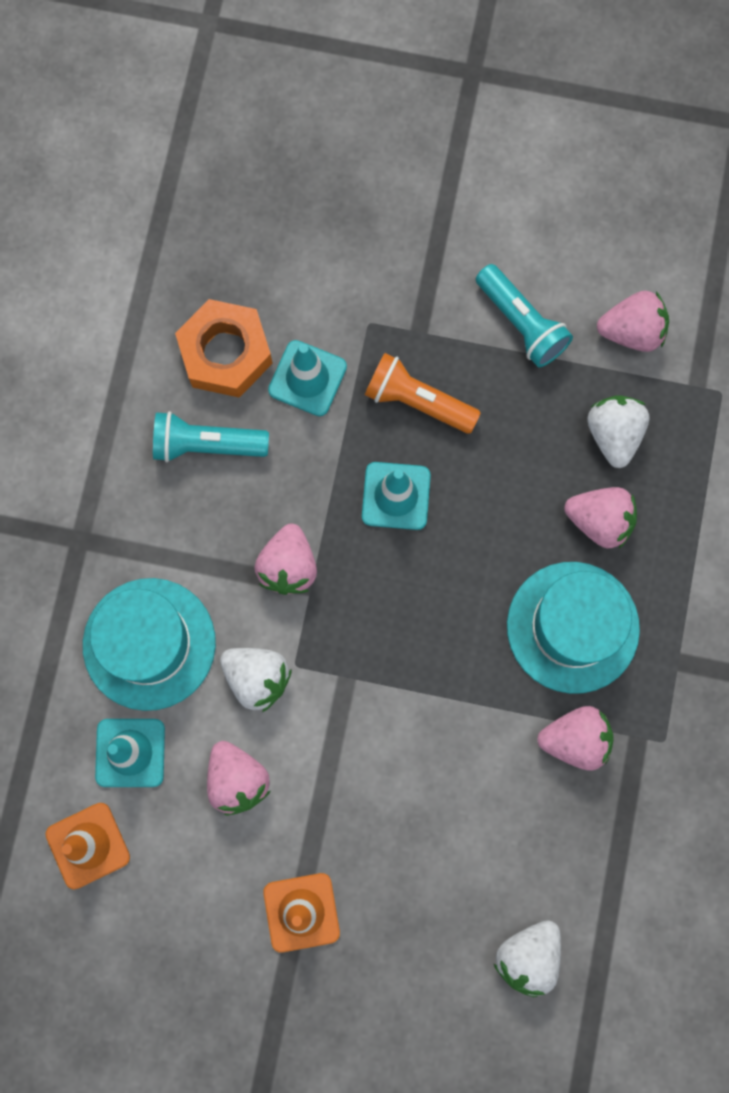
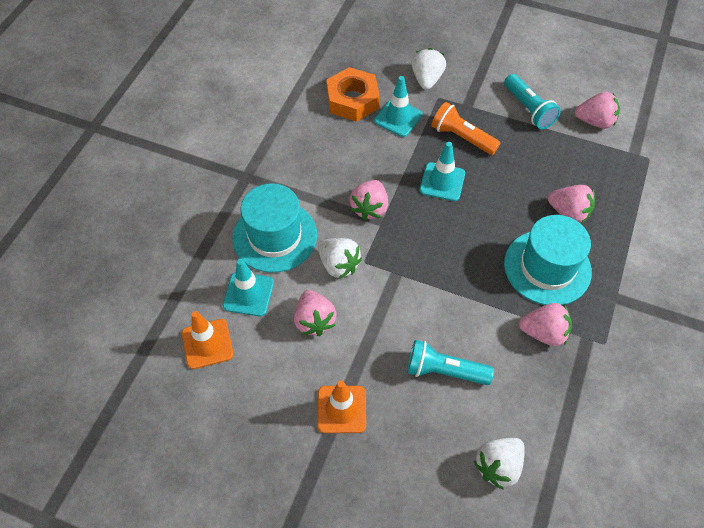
camera: 10 degrees right, 20 degrees down
turquoise flashlight [153,411,269,462] -> turquoise flashlight moved to [407,340,494,385]
white strawberry [587,395,649,468] -> white strawberry moved to [411,48,446,90]

